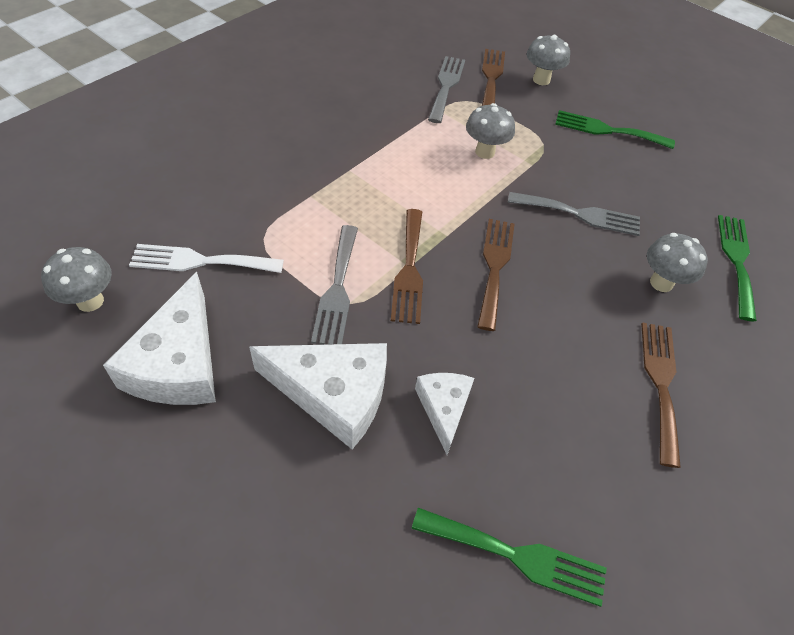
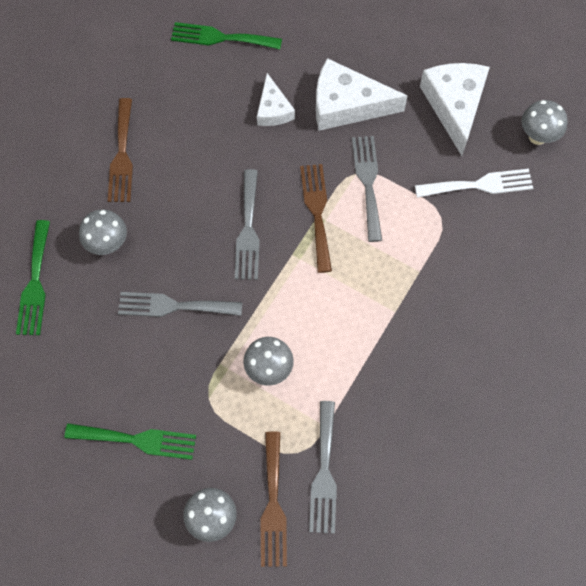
camera: 175 degrees right, 15 degrees up
brown fork [477,219,515,331] -> grey fork [235,169,260,280]

